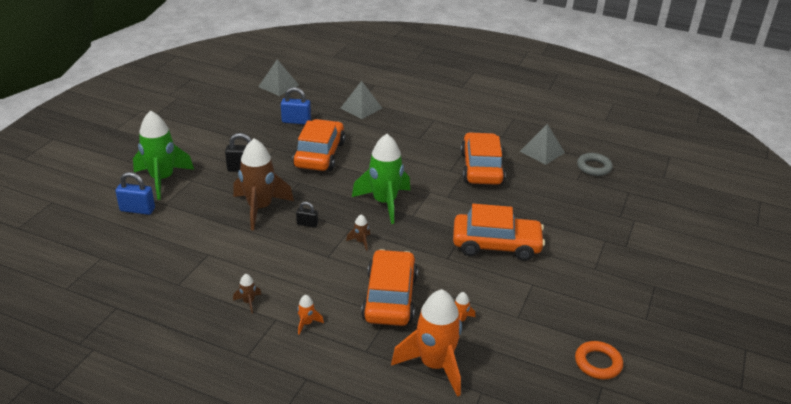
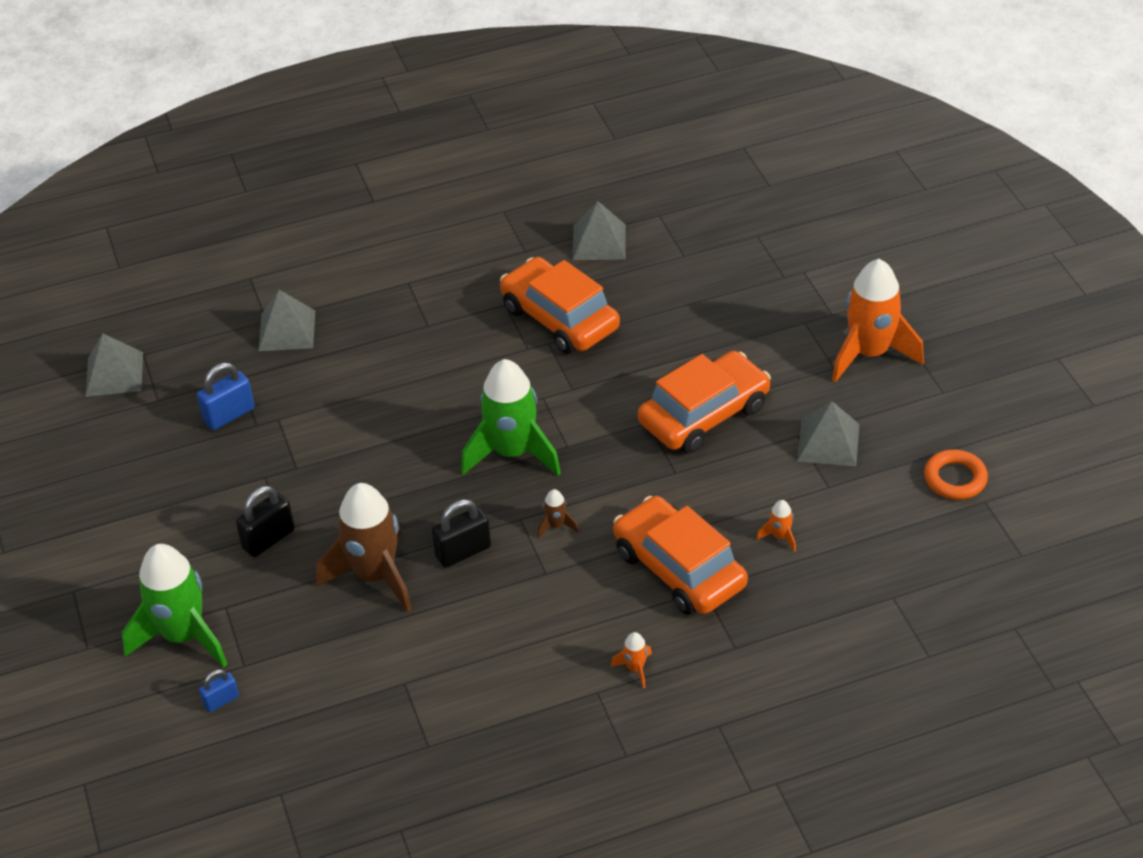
camera: 40 degrees left, 10 degrees up
blue padlock [115,172,155,215] -> blue padlock [199,669,239,712], size x0.61
brown rocket [233,274,261,314] -> none
orange car [293,119,345,171] -> none
black padlock [296,202,318,228] -> black padlock [432,499,491,568], size x1.65
orange rocket [391,289,462,397] -> orange rocket moved to [832,259,924,382]
grey ring [577,153,613,176] -> none
none -> grey pyramid [797,401,859,466]

